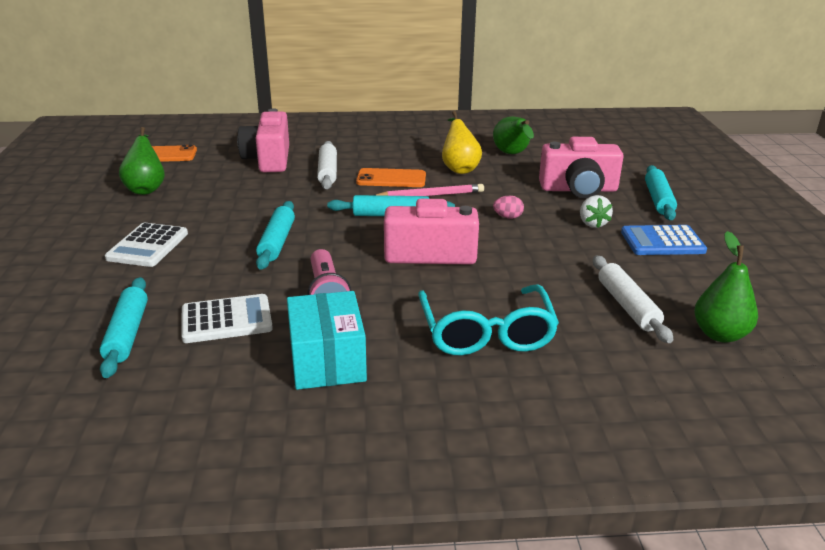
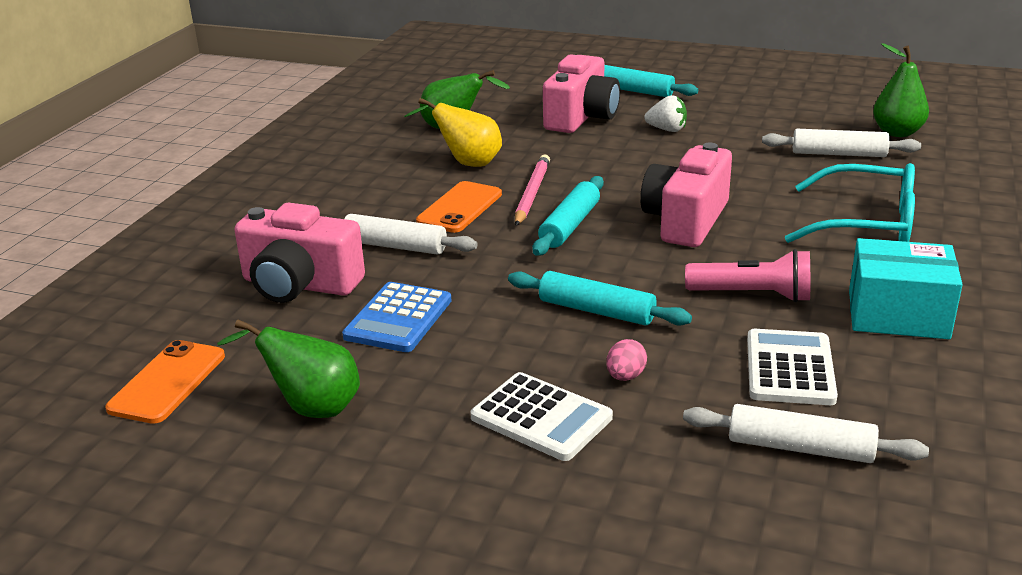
camera: 65 degrees left, 0 degrees up
turquoise rolling pin [100,277,148,378] -> white rolling pin [683,404,929,463]
pink egg [493,196,524,219] -> pink egg moved to [606,339,647,381]
blue calculator [621,225,707,255] -> blue calculator moved to [342,282,451,352]

